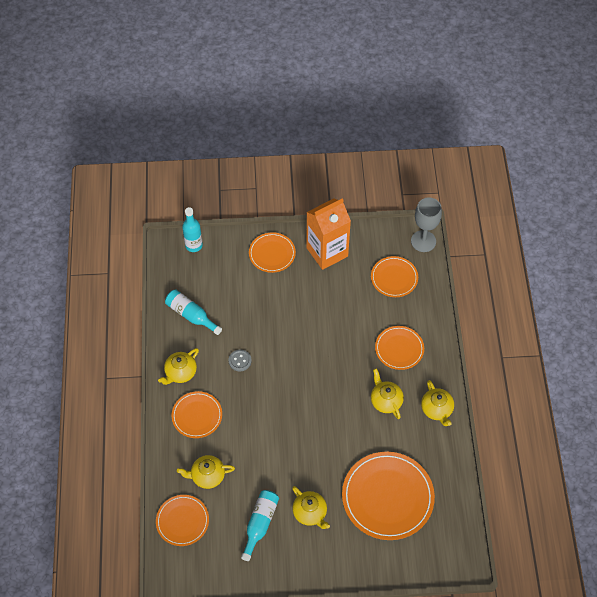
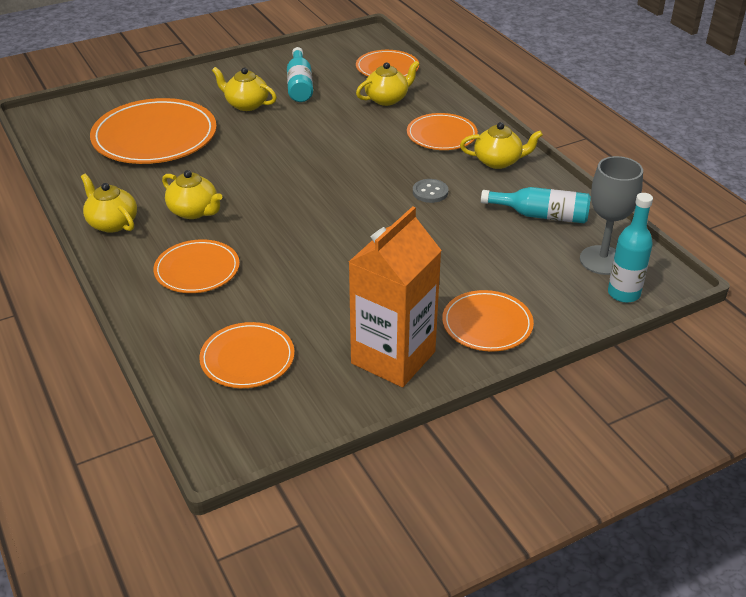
camera: 155 degrees right, 20 degrees down
yellow teapot [158,348,199,385] -> yellow teapot turned 75 degrees clockwise [460,122,543,169]
grey goblet [411,197,442,252] -> grey goblet moved to [580,156,643,275]

